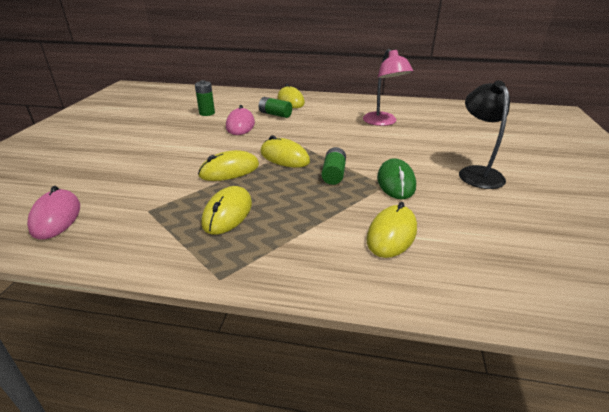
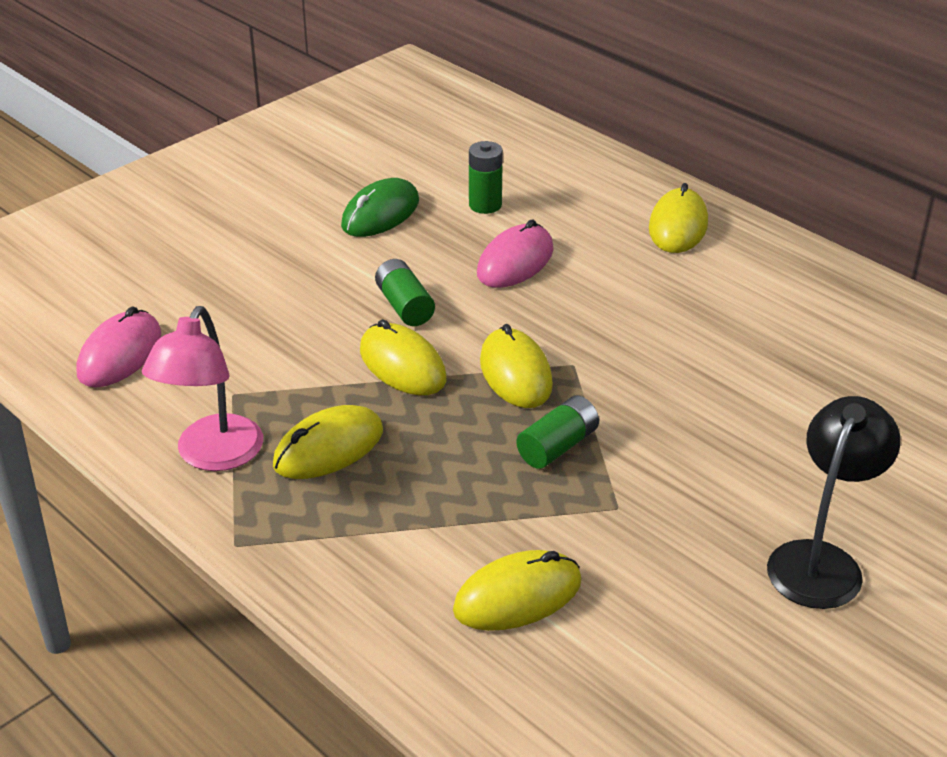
camera: 35 degrees right, 5 degrees up
yellow mouse [198,150,259,181] -> yellow mouse turned 45 degrees clockwise [360,319,447,395]
green battery [259,97,292,118] -> green battery moved to [375,259,435,326]
pink lamp [363,49,413,126] -> pink lamp moved to [142,306,263,471]
green mouse [377,158,416,200] -> green mouse moved to [341,178,419,237]

